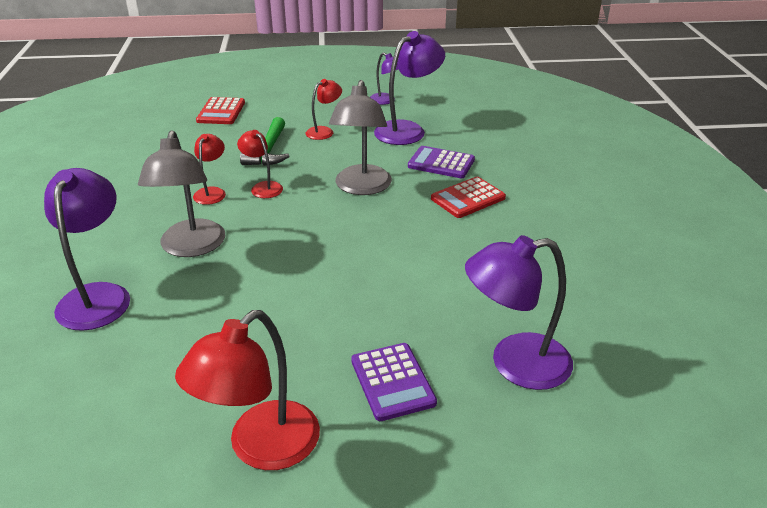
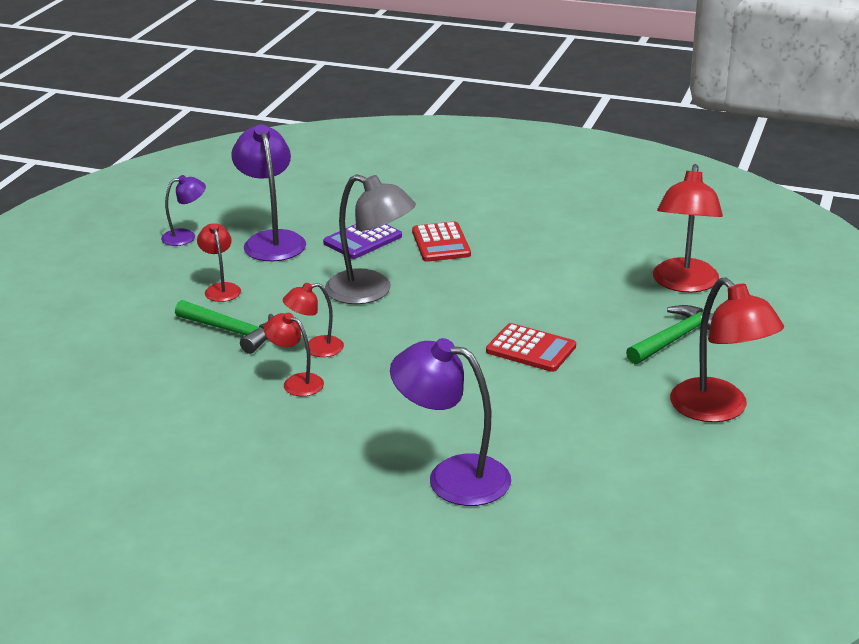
camera: 65 degrees left, 5 degrees down
grey lamp [138,130,225,257] -> none
red calculator [196,97,245,124] -> red calculator moved to [486,323,576,372]
purple calculator [351,343,437,421] -> green hammer [626,305,713,364]
purple lamp [465,235,573,390] -> red lamp [653,164,723,293]

